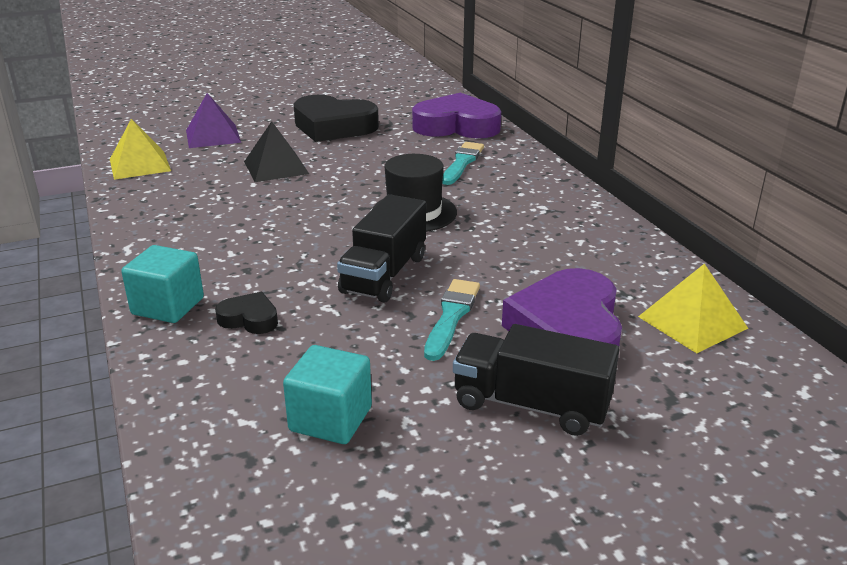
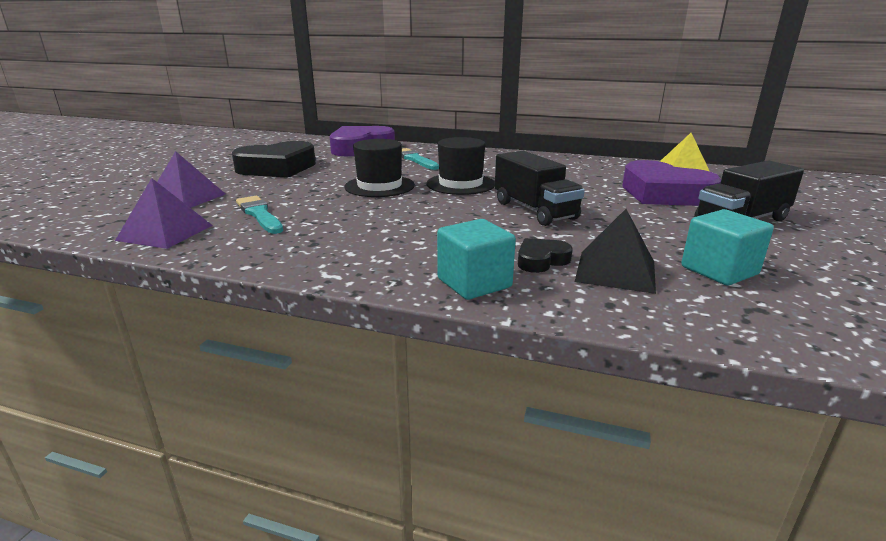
camera: 50 degrees left, 5 degrees down
yellow pyramid [110,119,171,180] -> purple pyramid [115,178,213,249]
black pyramid [244,121,309,182] -> black pyramid moved to [575,209,656,294]
turquoise brush [424,279,480,361] -> turquoise brush moved to [236,196,283,234]
none -> black hat [344,139,415,197]

